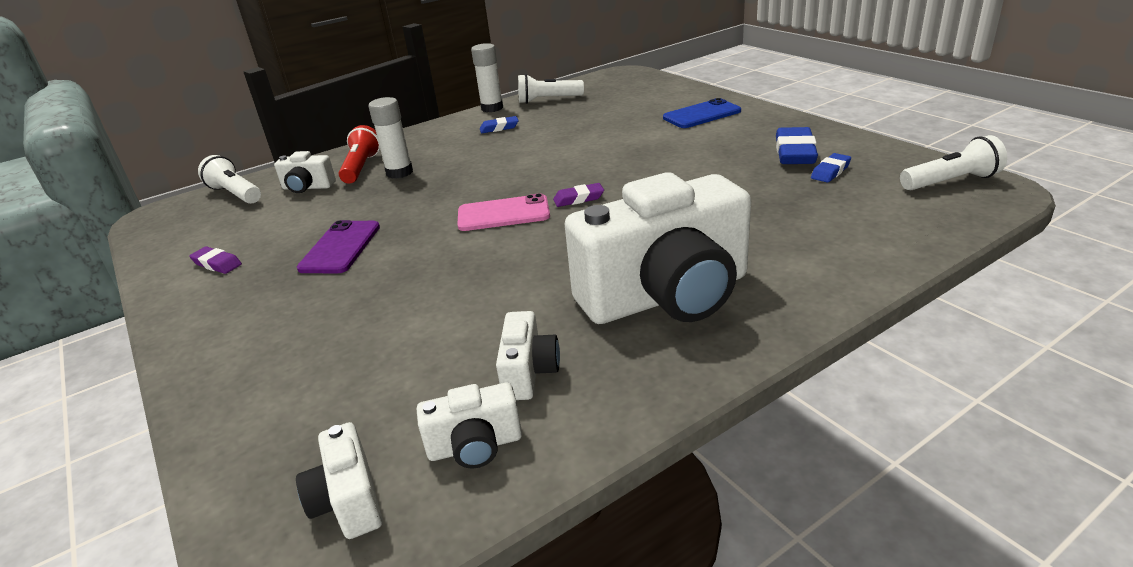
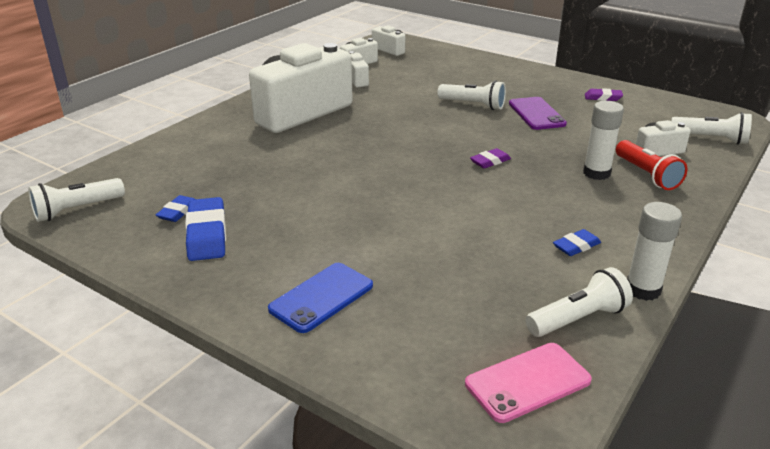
camera: 155 degrees right, 0 degrees up
pink phone [457,193,550,231] -> pink phone moved to [465,343,592,423]
purple eraser [553,183,604,207] -> purple eraser moved to [470,148,511,169]
none -> white flashlight [437,80,506,110]

